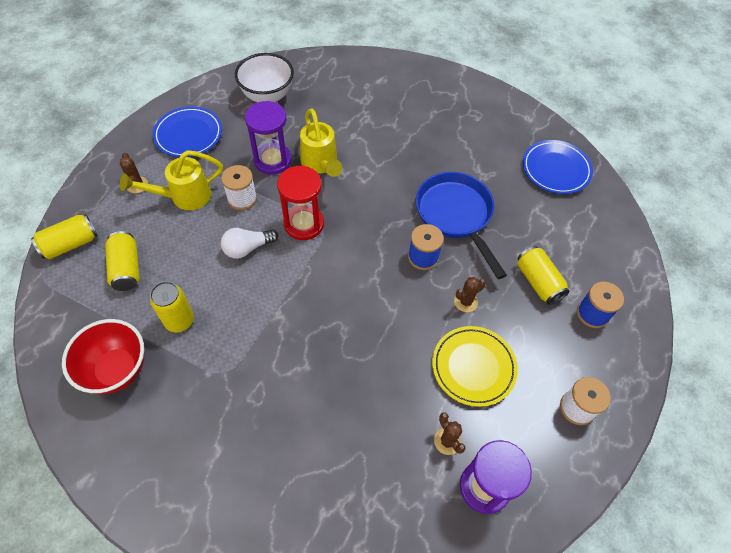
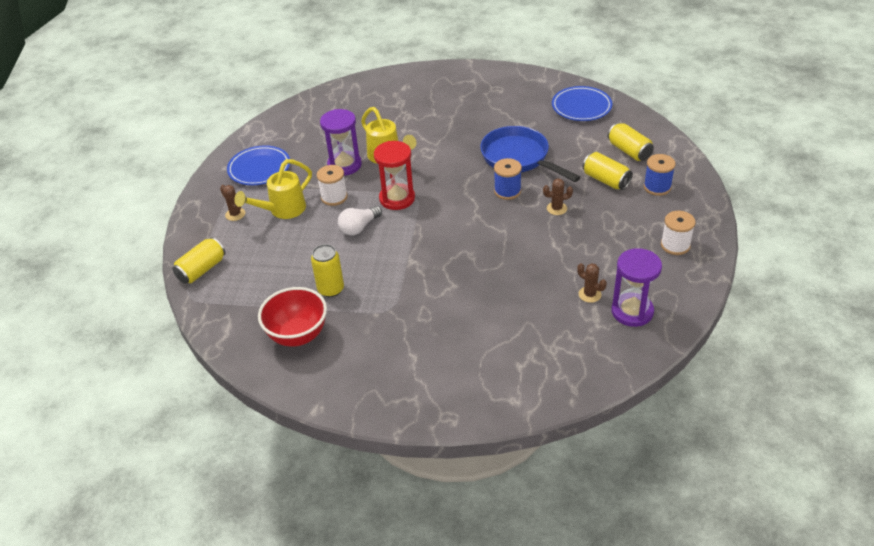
camera: 15 degrees left, 15 degrees down
yellow can [105,231,140,291] -> yellow can moved to [608,123,654,161]
white bowl [235,53,294,102] -> none
yellow plate [432,326,518,407] -> none
brown cactus [454,277,486,312] -> brown cactus turned 45 degrees clockwise [543,178,573,215]

